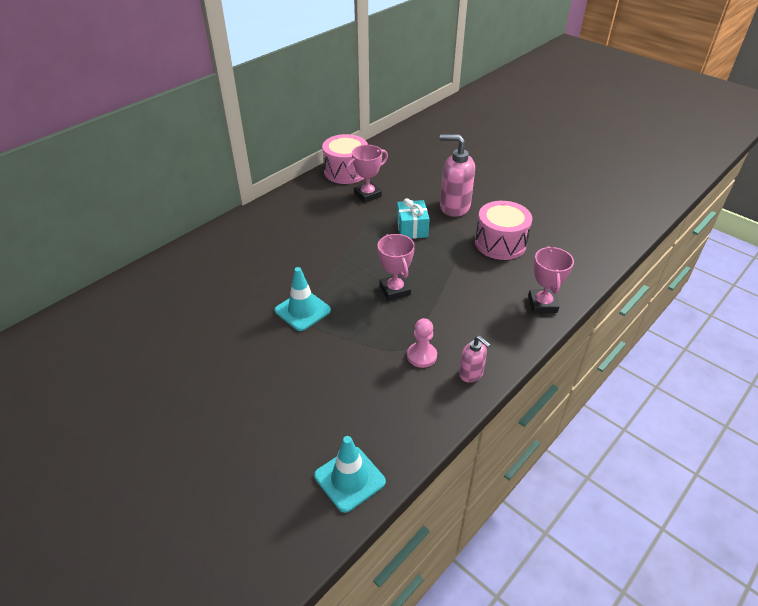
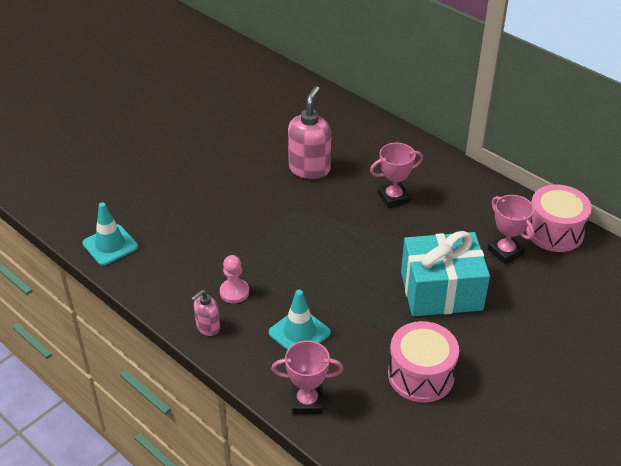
camera: 90 degrees right, 0 degrees up
turquoise traffic cone [275,267,331,331] -> turquoise traffic cone moved to [269,290,331,350]
pink trophy [378,234,415,301] -> pink trophy moved to [370,143,423,208]
turquoise gift [397,198,430,239] -> turquoise gift [401,231,490,317], size x1.82
pink soap dispenser [440,134,475,217] -> pink soap dispenser moved to [288,86,331,179]

